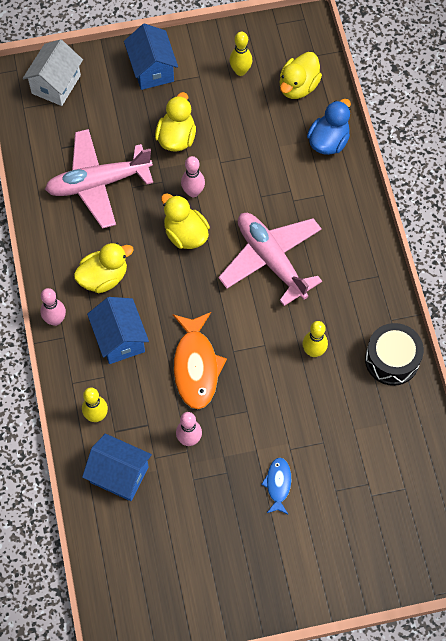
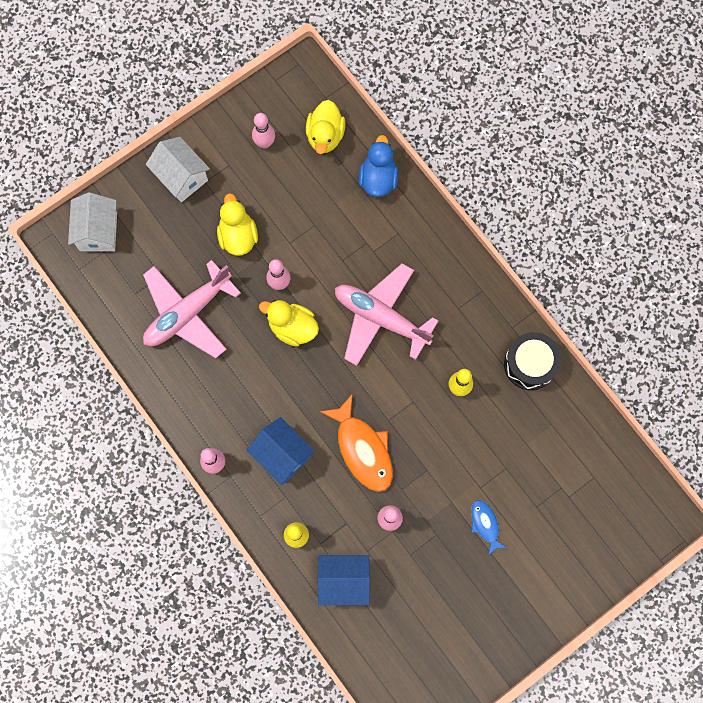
camera: 25 degrees left, 10 degrees up
yellow duck [74,243,134,293] -> none
blue house [124,23,178,90] -> white house [146,137,210,202]
yellow bowling pin [229,32,252,76] -> pink bowling pin [252,113,275,148]

